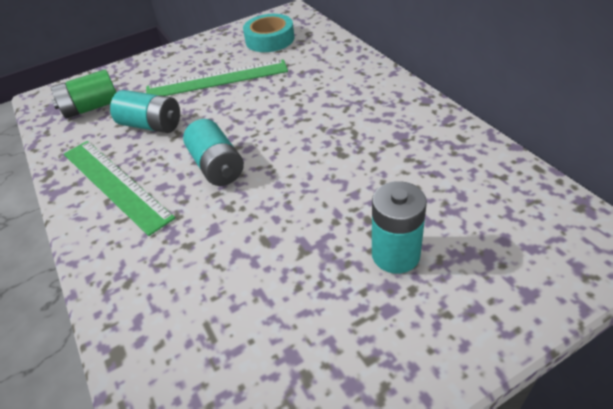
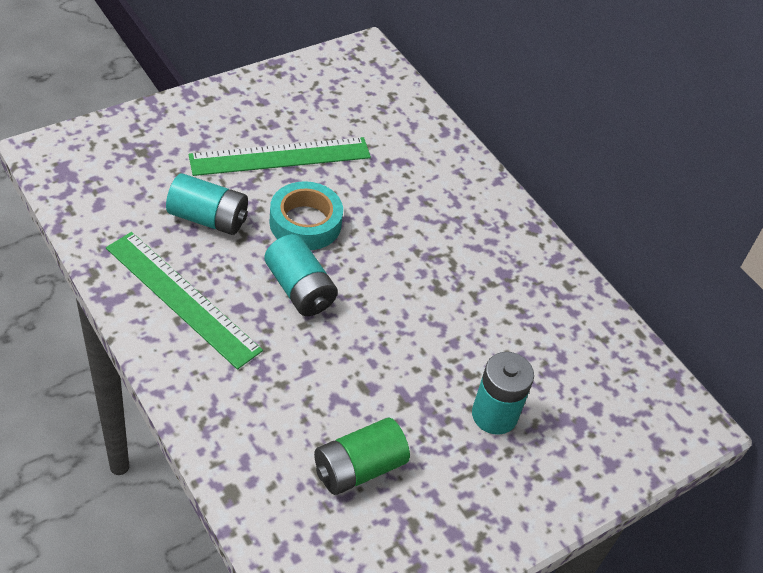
camera: 15 degrees left, 5 degrees up
green battery [51,70,116,119] -> green battery moved to [314,418,410,495]
turquoise tape [243,14,294,52] -> turquoise tape moved to [269,181,343,250]

